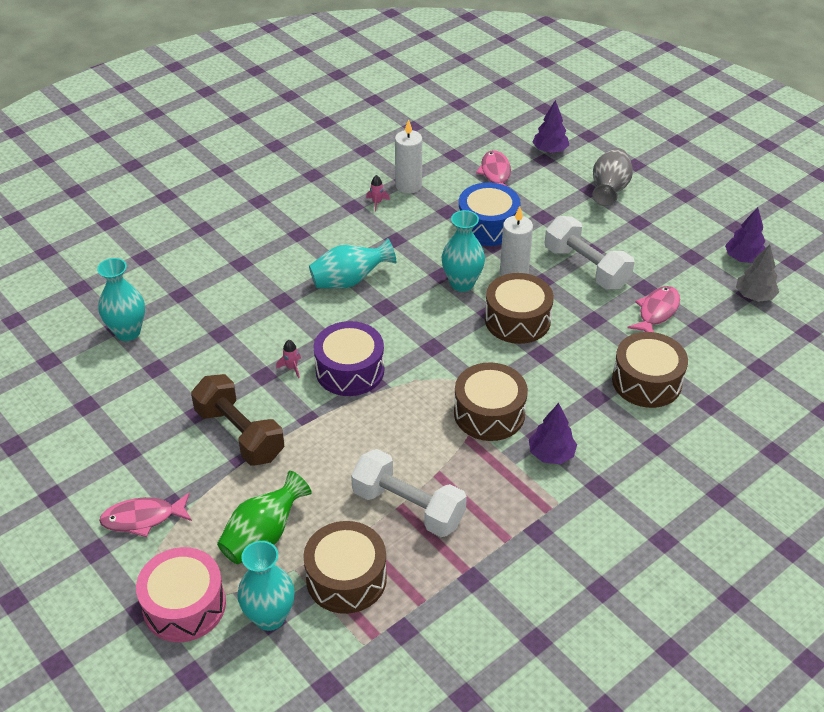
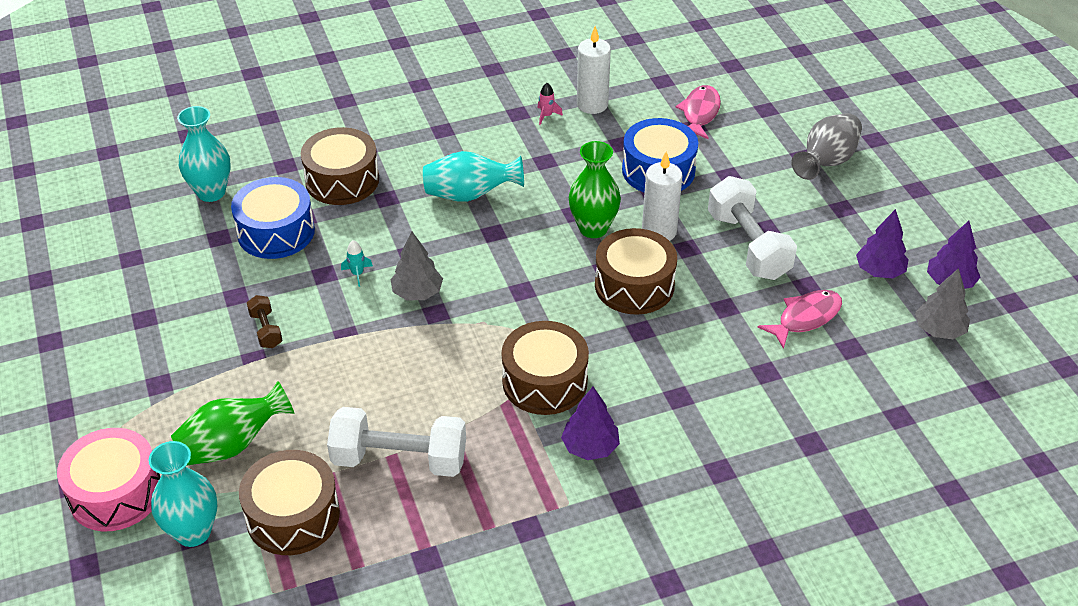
camera: 20 degrees right, 0 degrees up
pink fish [99,493,192,537] -> none
brown dumbbell [191,374,284,466] -> brown dumbbell [247,295,283,348], size x0.47
pink rocket [276,340,301,378] -> turquoise rocket [341,240,373,287]
purple drum [313,321,384,396] -> grey tree [390,232,443,300]
white dumbbell [351,449,467,537] -> white dumbbell turned 45 degrees counterclockwise [327,407,466,477]
turquoise vase [442,210,485,292] -> green vase [569,141,621,238]
purple tree [532,100,569,153] -> purple tree moved to [856,209,909,278]
brown drum [612,332,688,408] -> brown drum moved to [301,127,379,205]
none -> blue drum [231,177,315,259]

